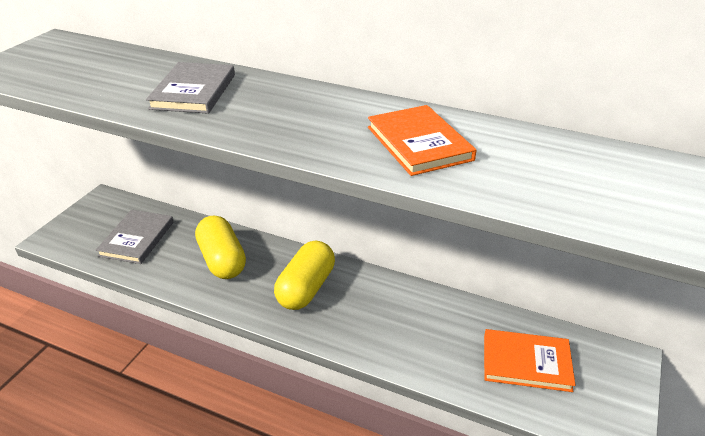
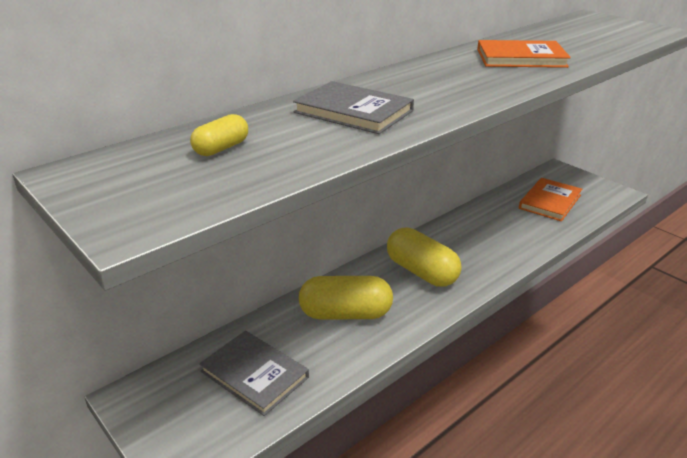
camera: 65 degrees left, 5 degrees down
none -> yellow capsule [190,114,248,156]

